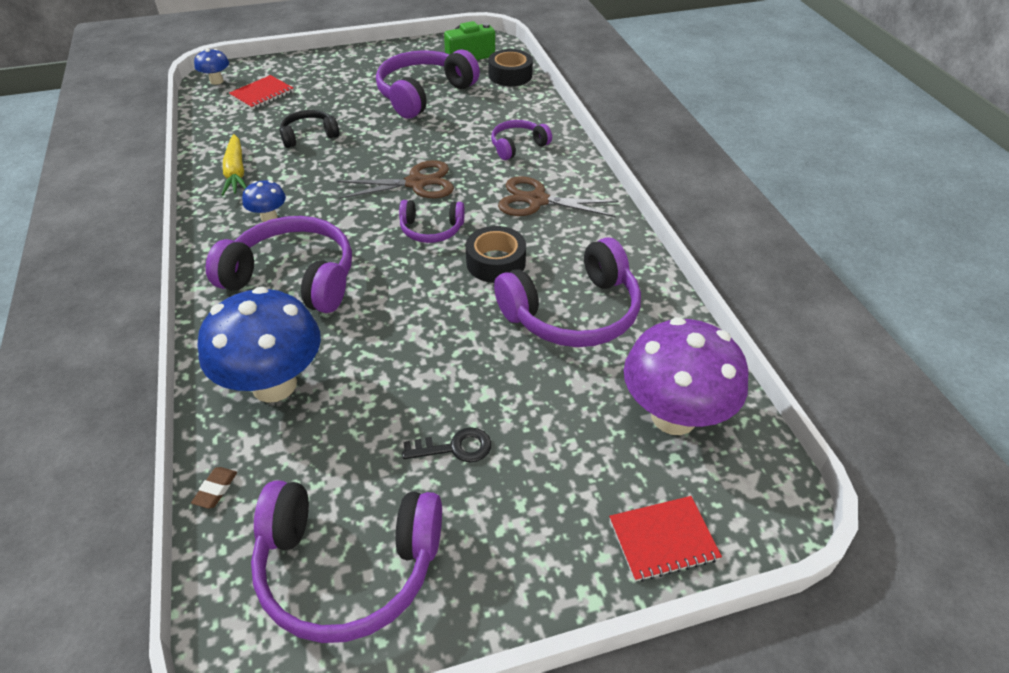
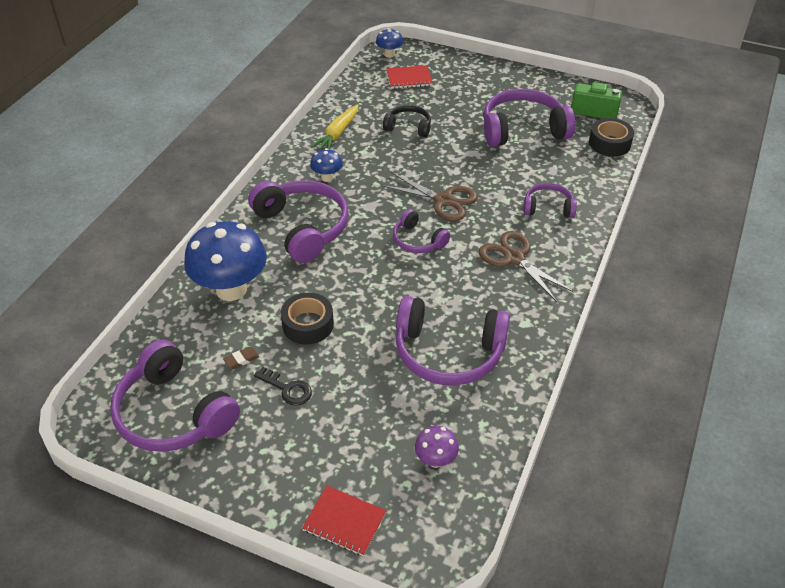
camera: 40 degrees right, 0 degrees up
brown eraser [191,467,237,509] -> brown eraser moved to [223,347,259,369]
black tape [466,226,526,283] -> black tape moved to [281,293,334,345]
purple mushroom [624,317,748,435] -> purple mushroom [415,426,459,468], size x0.46

